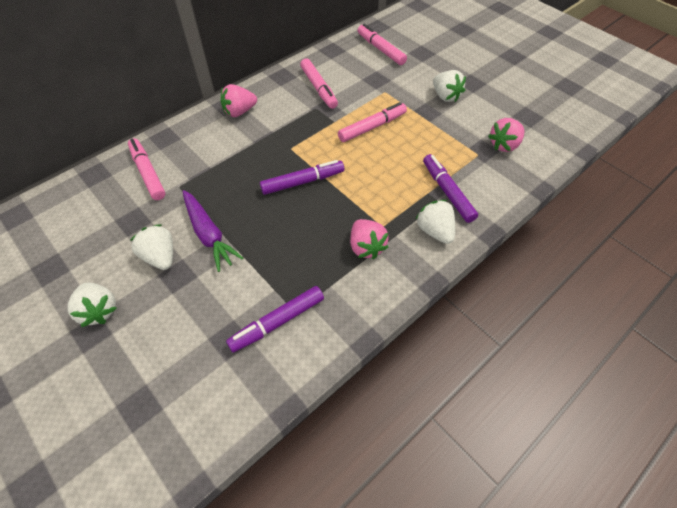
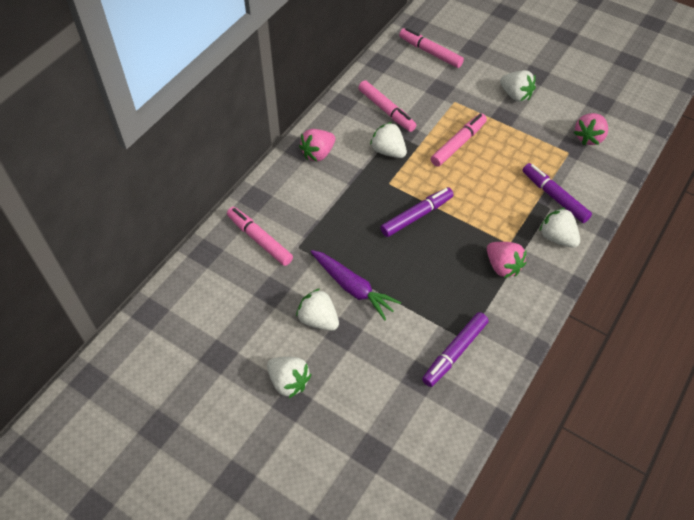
camera: 15 degrees left, 0 degrees up
none -> white strawberry [370,122,407,158]

